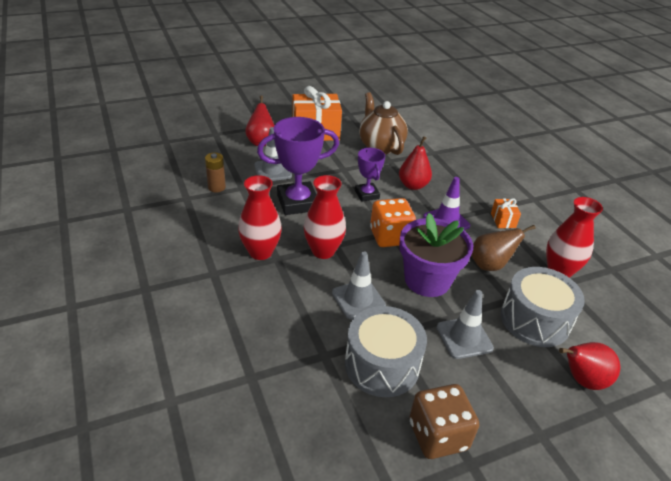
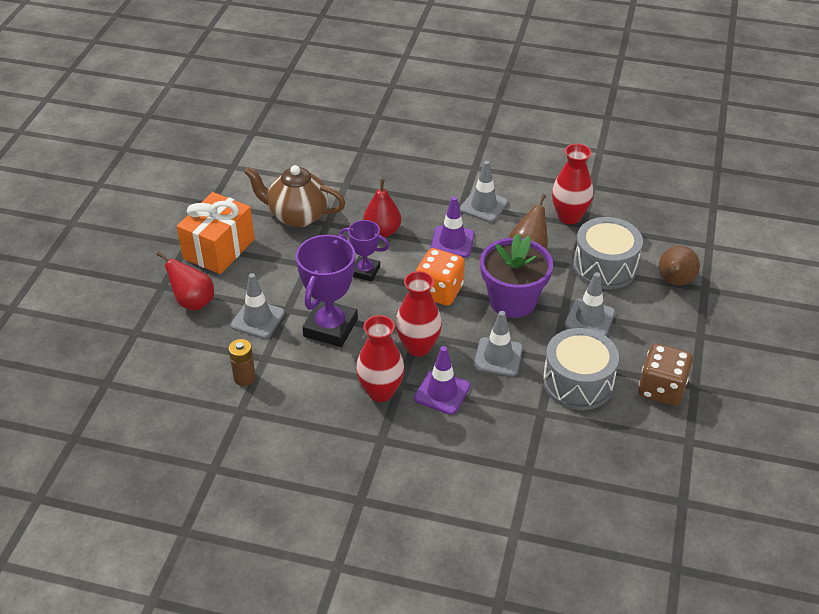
camera: 50 degrees left, 5 degrees up
orange gift [491,198,521,228] -> grey traffic cone [460,161,508,222]
red pear [559,342,620,390] -> brown pear [659,246,700,286]
none -> purple traffic cone [414,346,470,415]

